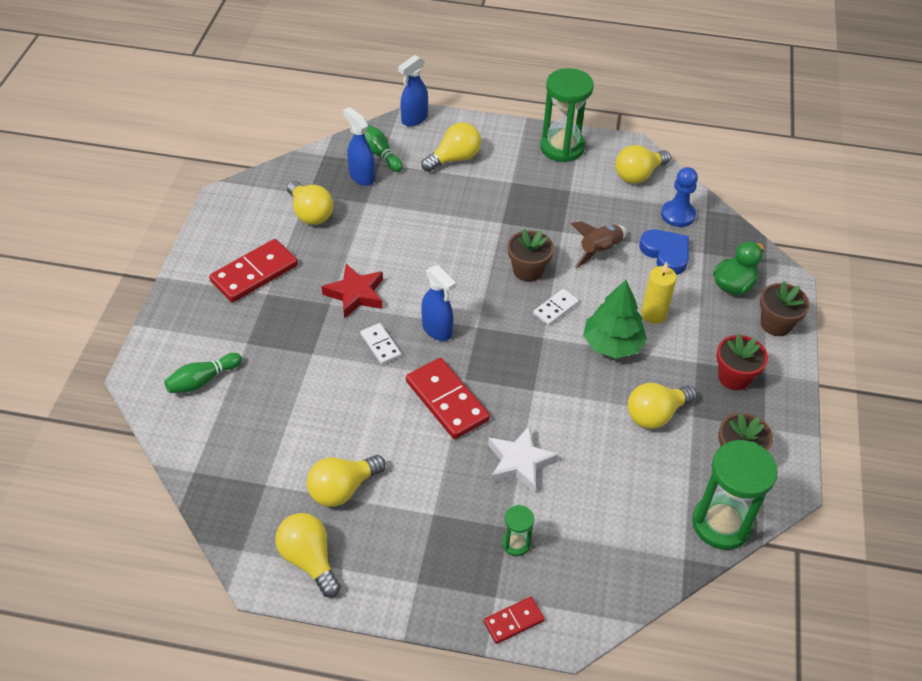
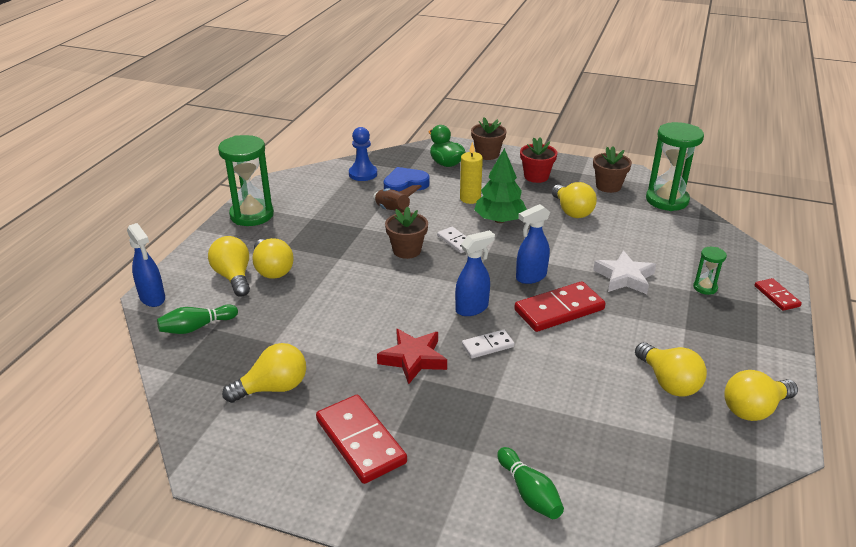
camera: 80 degrees left, 15 degrees down
blue spray bottle [343,107,375,186] -> blue spray bottle moved to [516,204,550,284]
yellow light bulb [615,145,671,184] -> yellow light bulb moved to [252,238,294,279]

